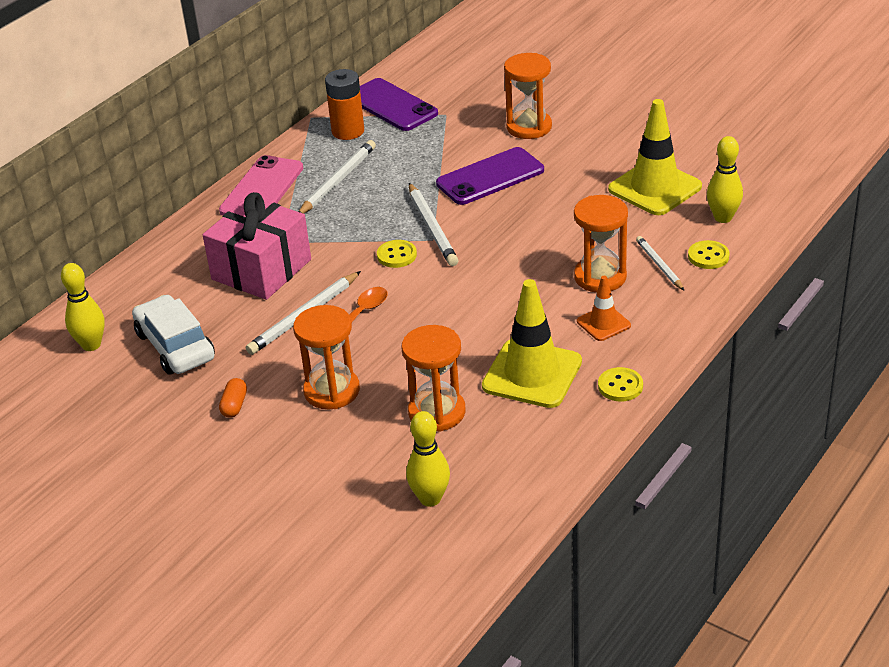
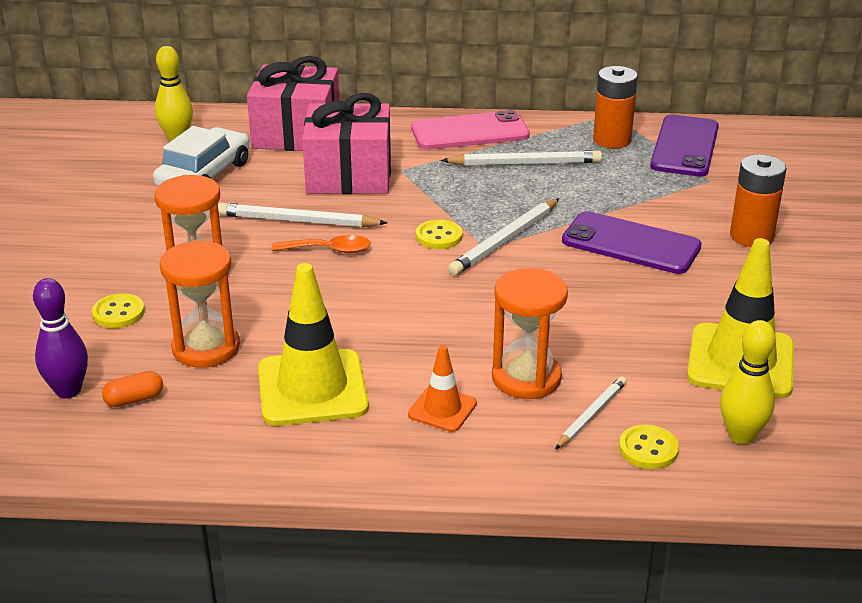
camera: 55 degrees right, 5 degrees down
orange capsule [219,378,247,418] -> orange capsule moved to [102,371,163,407]
yellow bowling pin [406,411,450,507] -> purple bowling pin [33,278,88,399]
orange hourglass [504,53,552,139] -> orange battery [730,155,787,247]
yellow button [598,367,643,401] -> yellow button moved to [92,293,145,328]
none -> pink gift [247,56,339,151]

